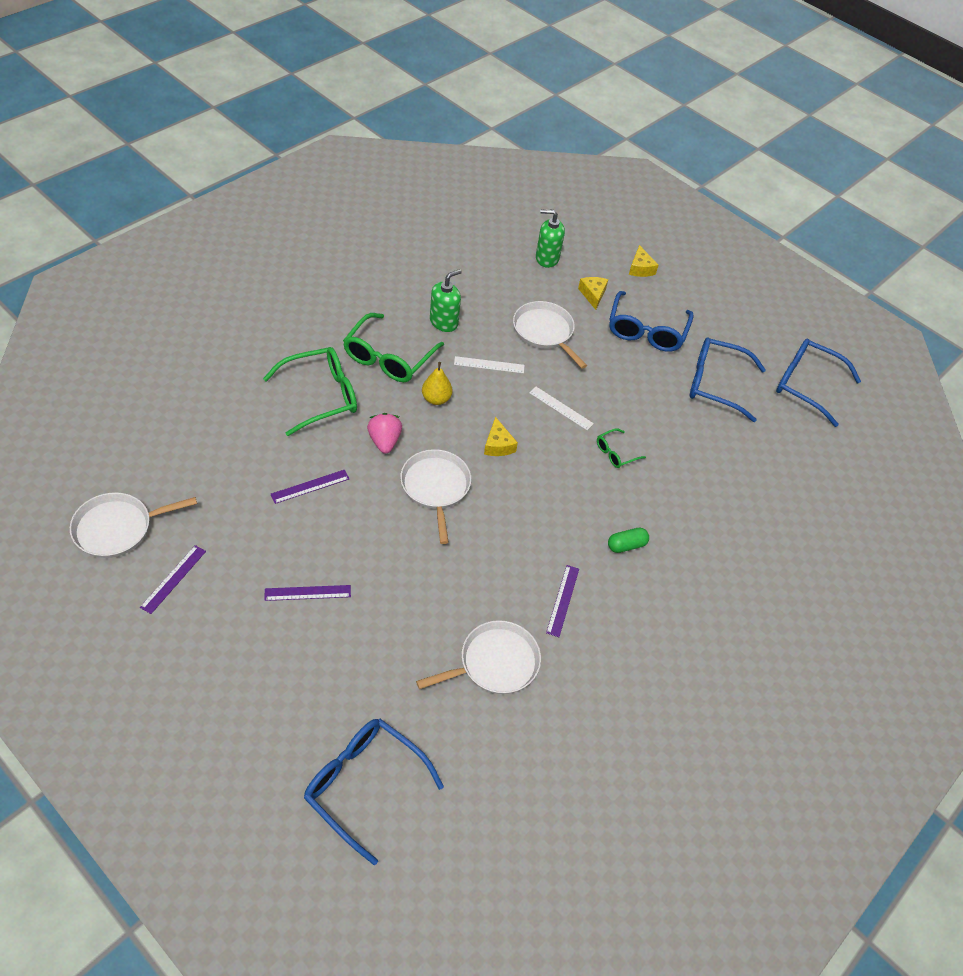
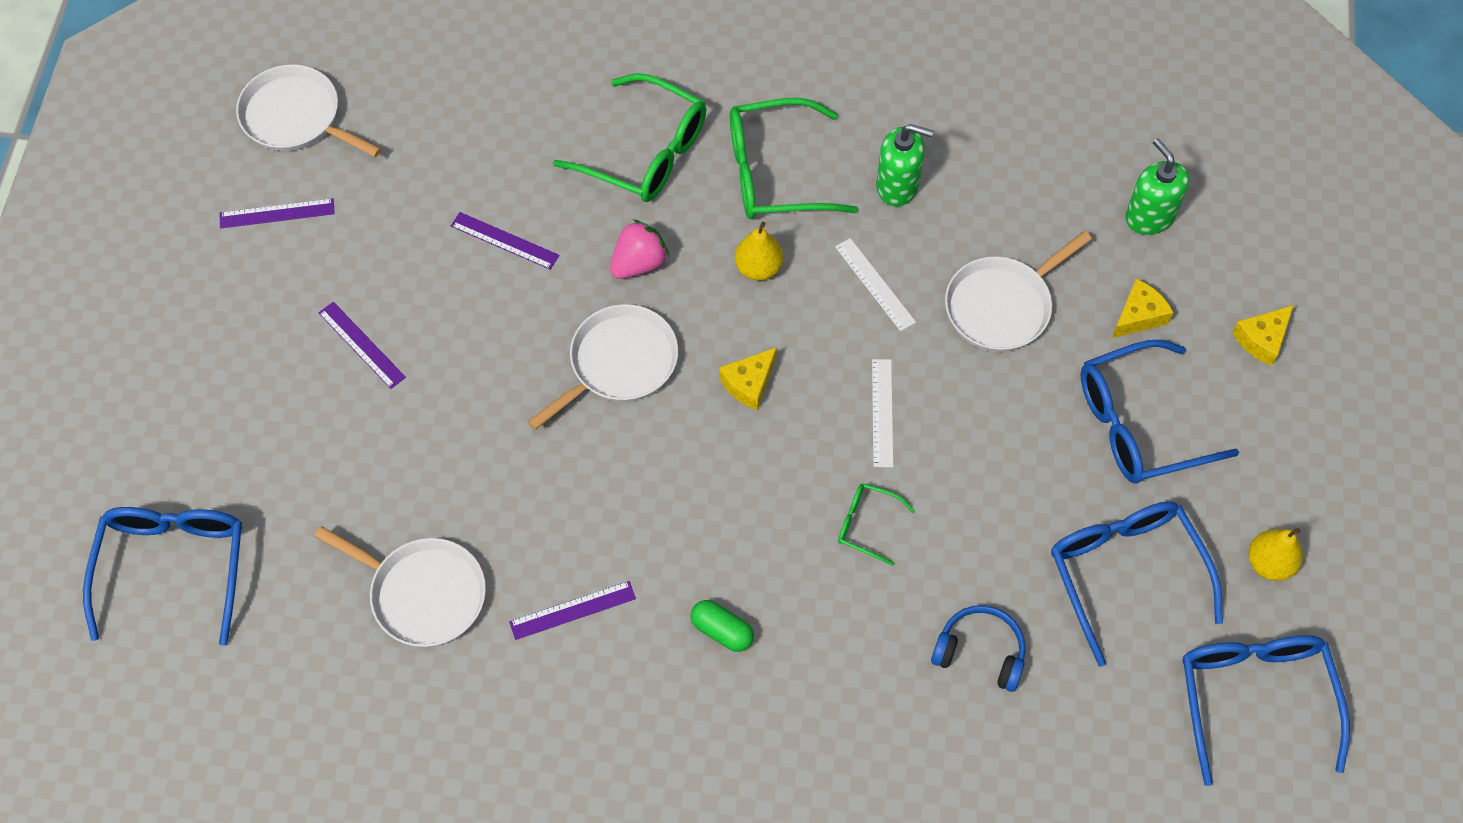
camera: 60 degrees right, 10 degrees up
white pan [513,301,587,369] -> white pan turned 150 degrees counterclockwise [945,231,1092,352]
none -> blue headphones [931,605,1026,692]
none -> yellow pear [1248,528,1303,581]

